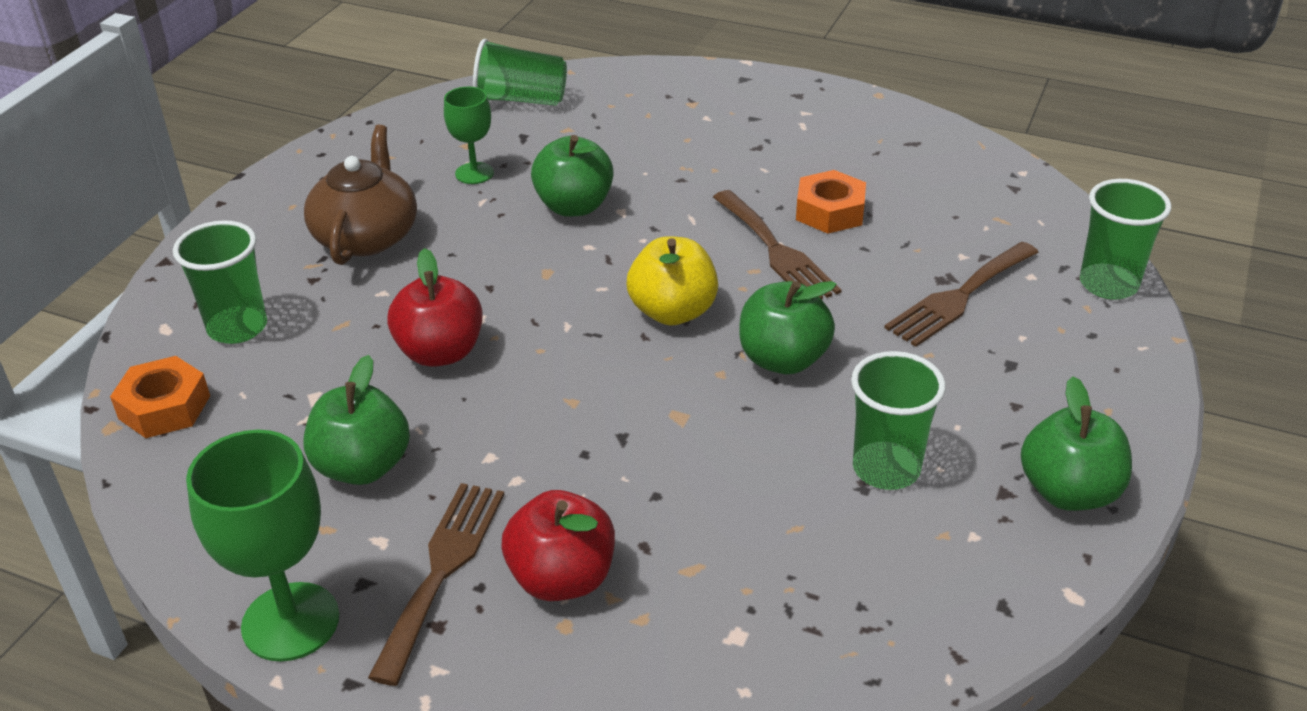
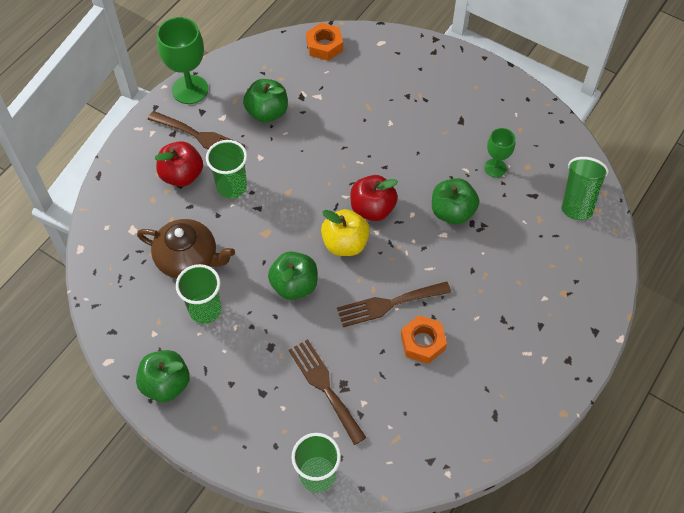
camera: 100 degrees right, 20 degrees up
green cup [173,220,267,344] -> green cup moved to [206,140,247,199]
brown teapot [304,125,417,265] -> brown teapot moved to [137,219,235,279]
red apple [387,248,483,367] -> red apple moved to [350,175,398,221]

